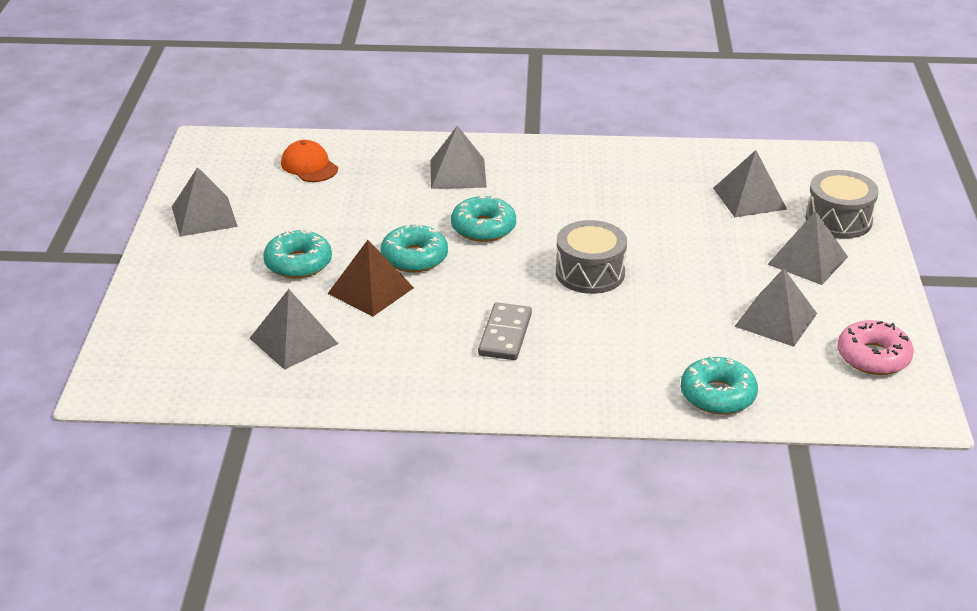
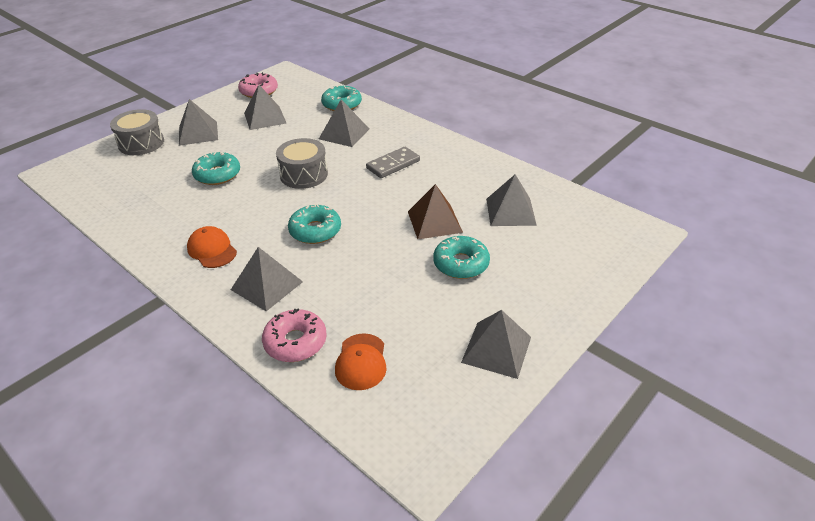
camera: 140 degrees left, 5 degrees up
turquoise donut [381,223,448,273] -> turquoise donut moved to [192,152,240,185]
grey pyramid [713,150,787,217] -> grey pyramid moved to [319,99,369,147]
none -> orange cap [187,226,237,268]
none -> pink donut [262,308,327,362]

